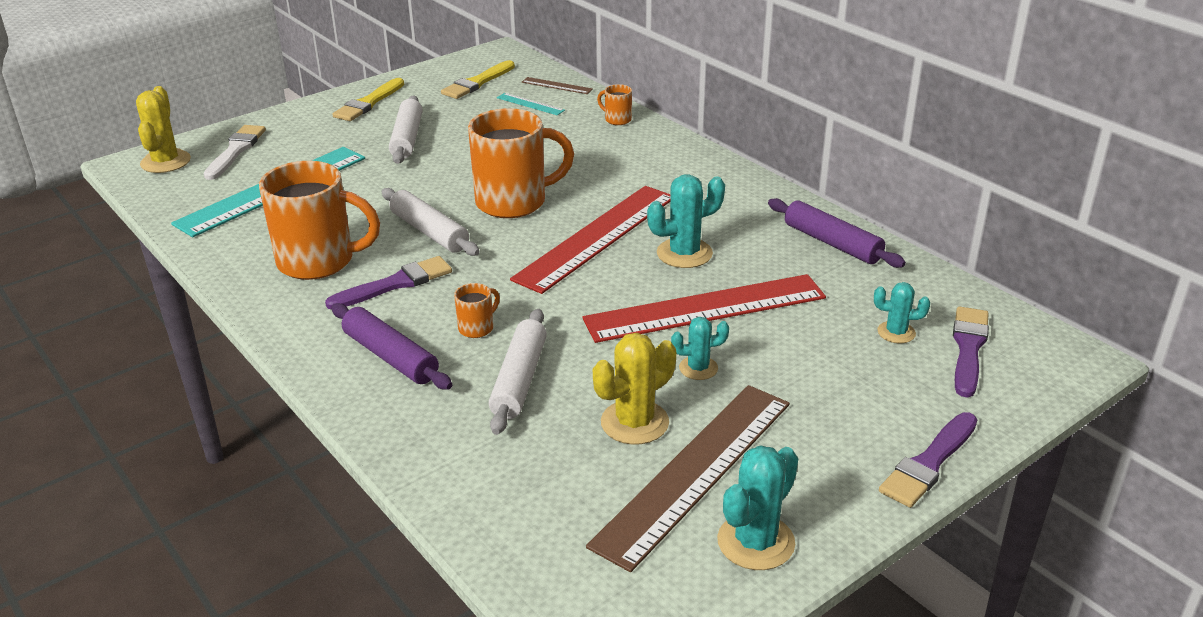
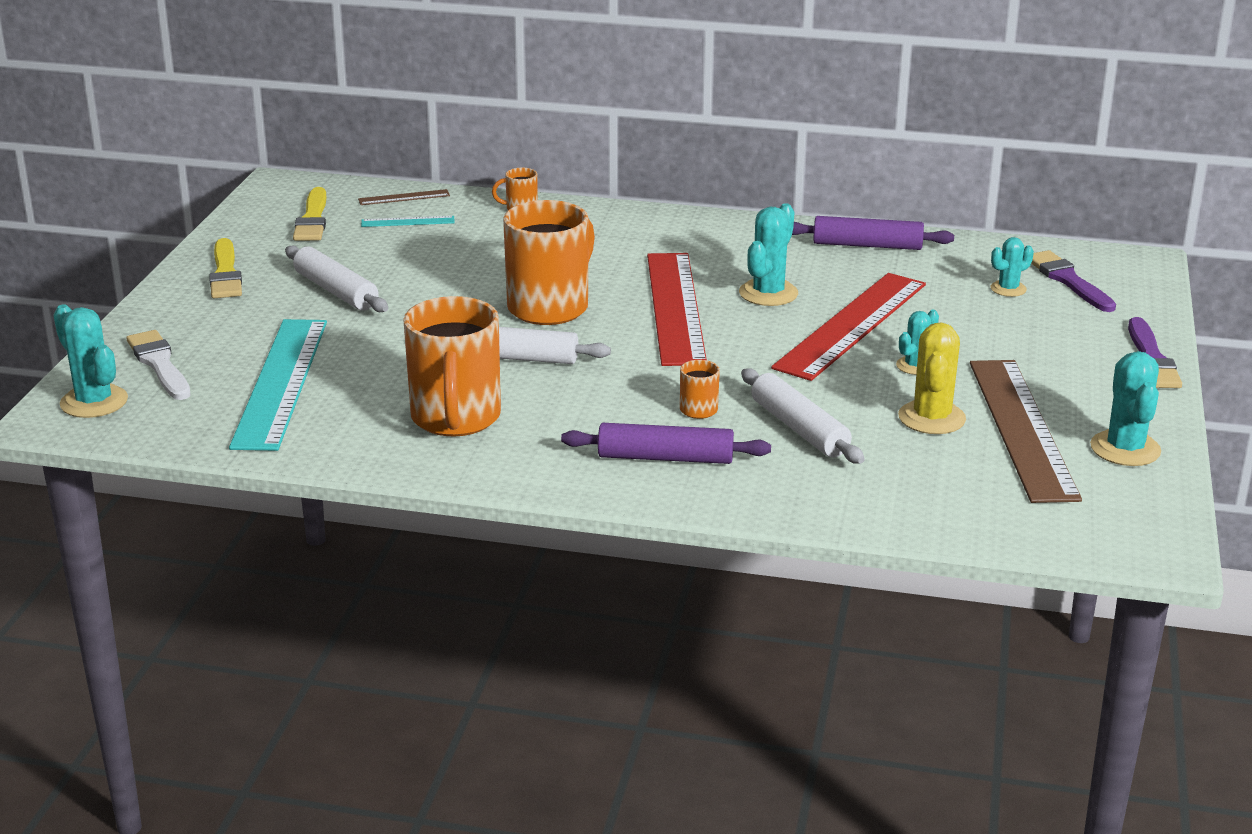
camera: 40 degrees left, 5 degrees down
yellow cactus [136,86,191,173] -> turquoise cactus [53,304,128,418]
orange mug [259,161,380,280] -> orange mug turned 120 degrees clockwise [403,296,501,436]
purple brush [325,256,452,309] -> none

